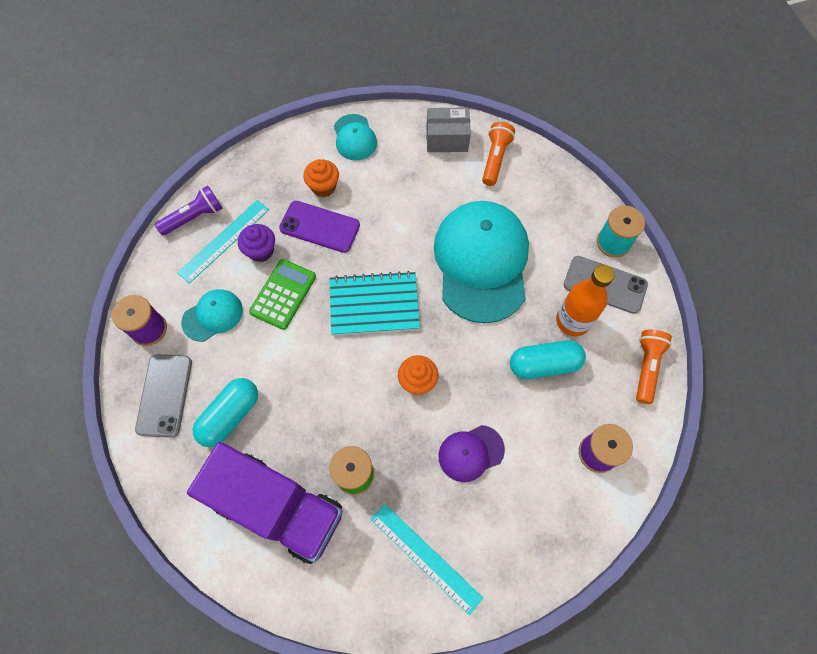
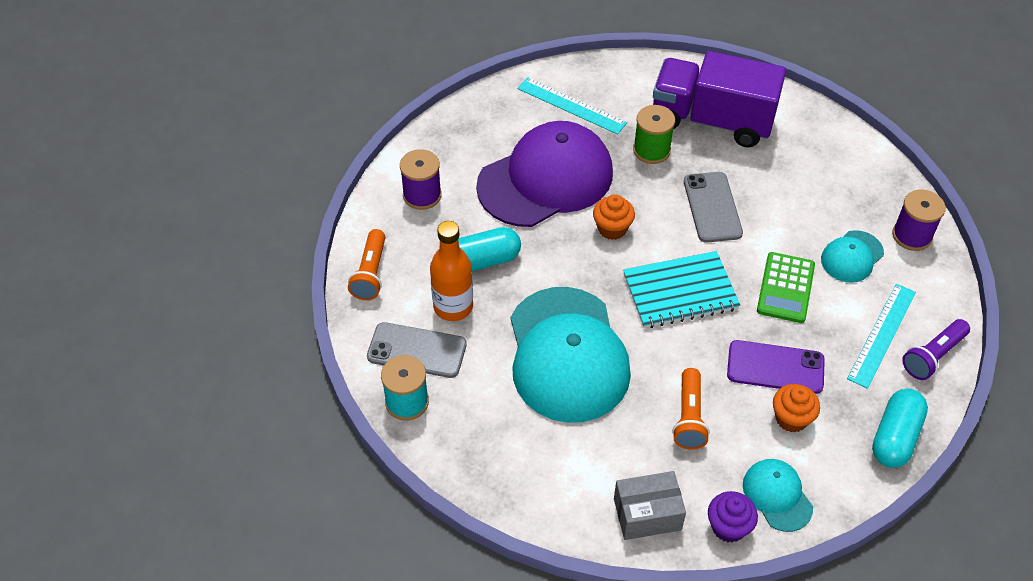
camera: 170 degrees right, 15 degrees down
grey phone [135,354,192,438] -> grey phone moved to [684,172,743,243]
turquoise capsule [193,378,258,447] -> turquoise capsule moved to [872,389,928,468]
purple cupcake [238,224,275,262] -> purple cupcake moved to [708,491,758,543]
purple cap [439,425,505,482] -> purple cap [476,121,613,227], size x2.15
orange flashlight [482,122,515,186] -> orange flashlight moved to [672,368,710,450]

